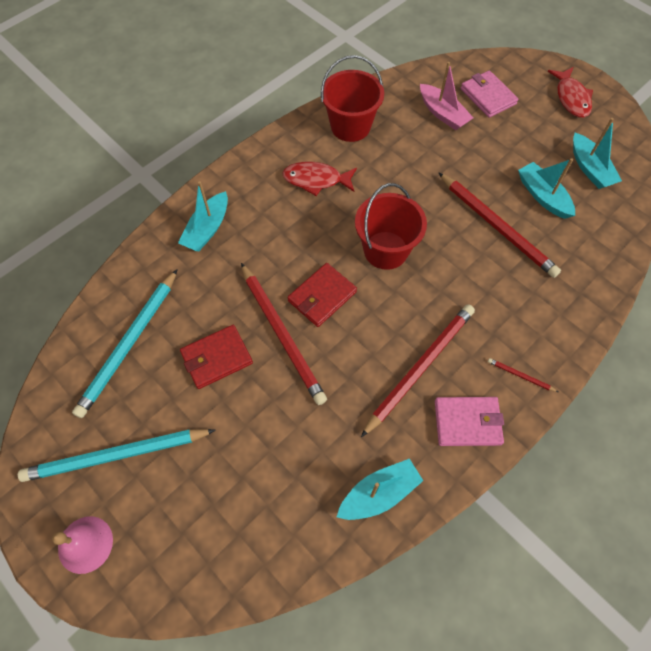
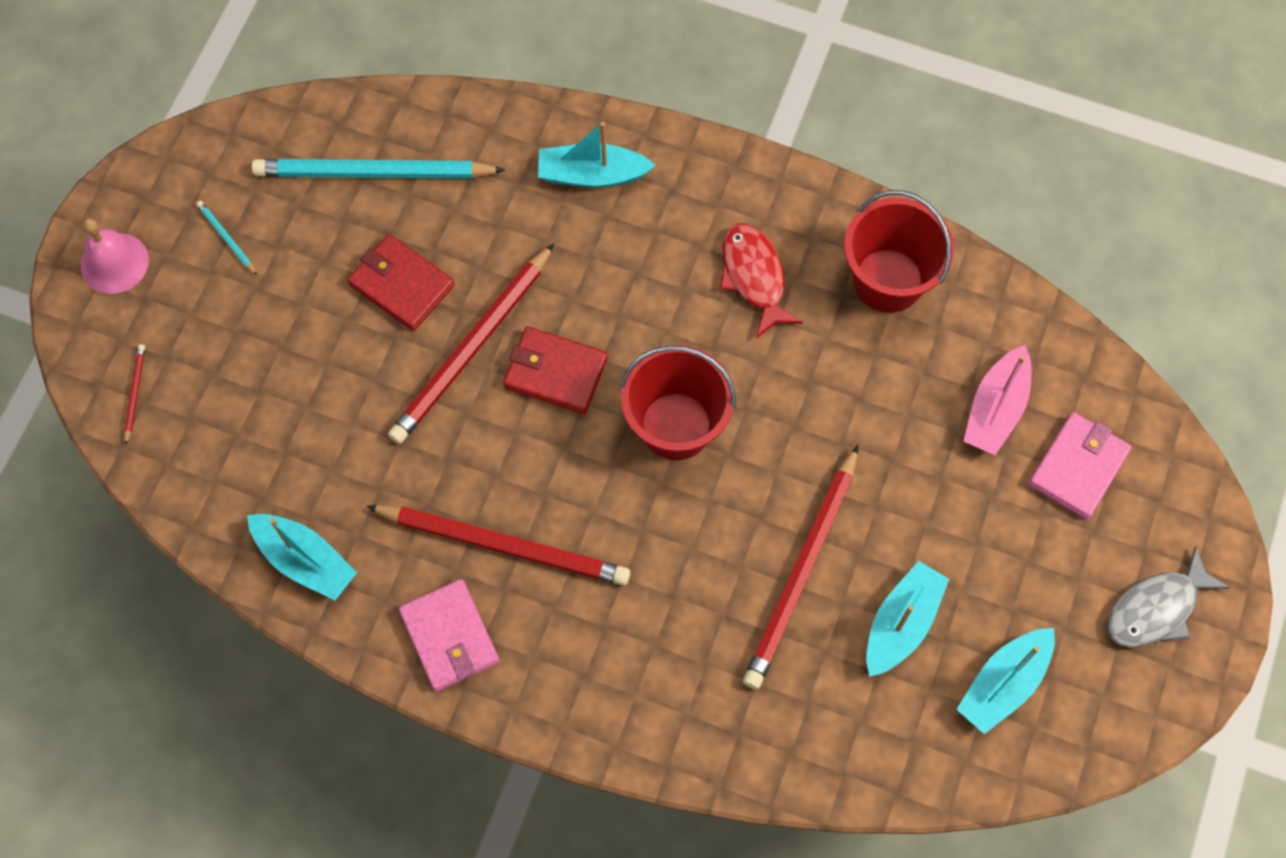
camera: 65 degrees right, 5 degrees up
turquoise pencil [18,429,216,482] -> turquoise pencil [197,201,257,275], size x0.41
red pencil [488,358,558,392] -> red pencil moved to [124,344,145,445]
red fish [548,67,593,118] -> grey fish [1107,546,1230,648]

